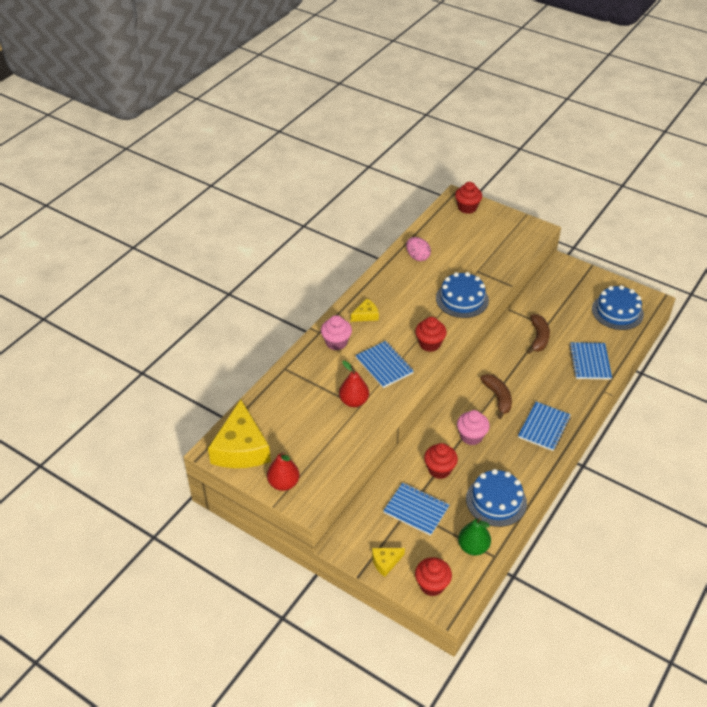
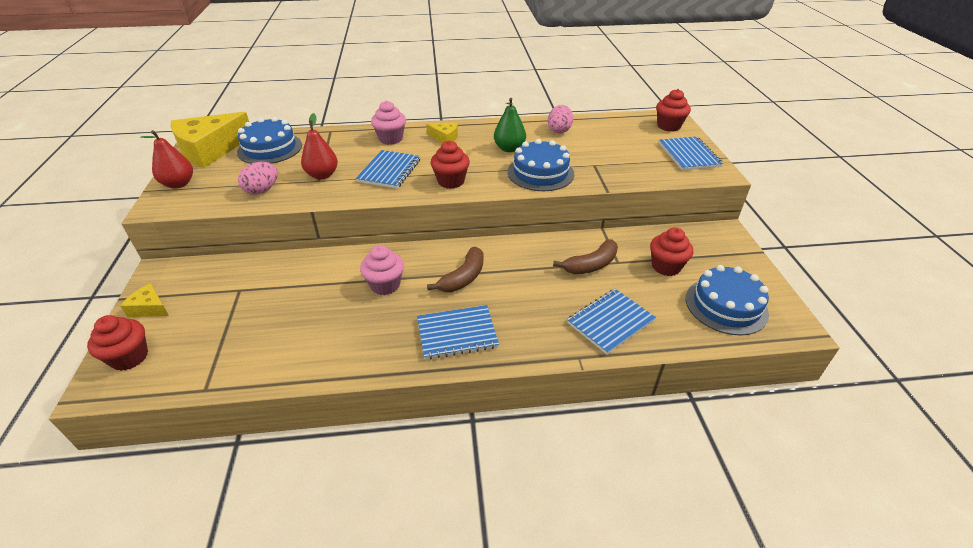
camera: 50 degrees right, 5 degrees down
blue notebook [383,482,449,536] -> blue notebook moved to [659,136,723,170]
red cupcake [424,443,458,479] -> red cupcake moved to [650,227,693,276]
green pear [458,517,491,556] -> green pear moved to [494,98,526,152]
blue cake [466,469,527,527] -> blue cake moved to [237,117,302,164]
none -> pink egg [238,162,278,195]

